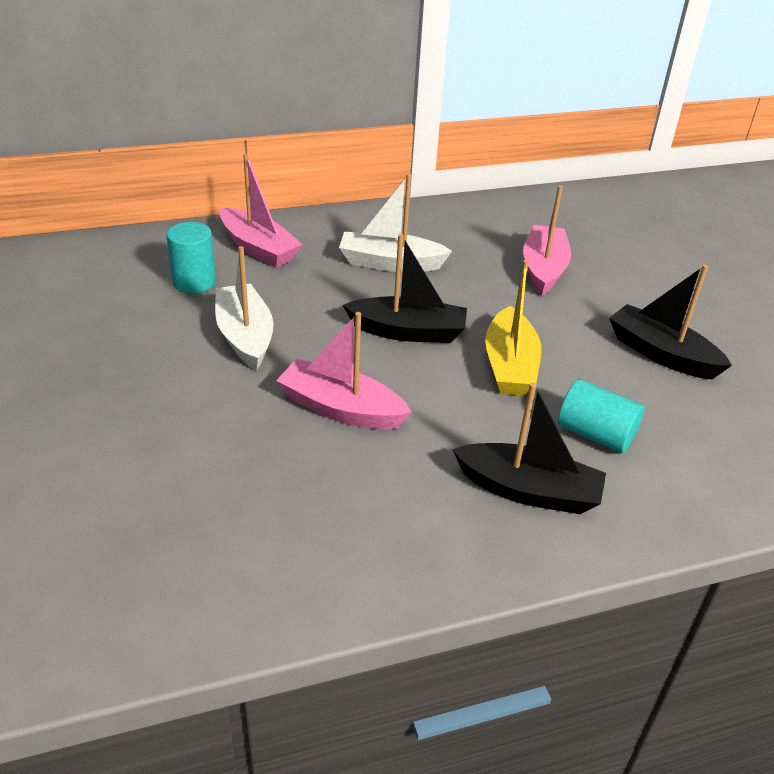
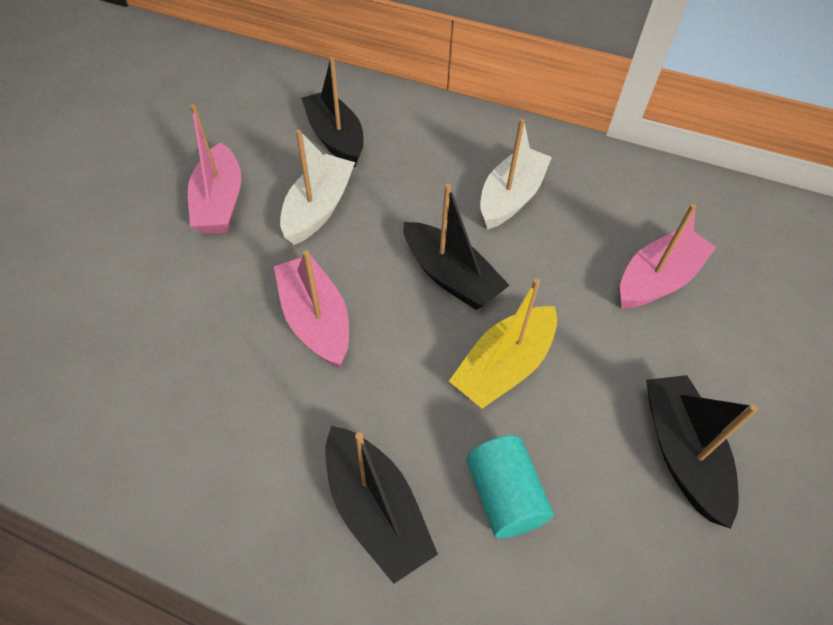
camera: 40 degrees right, 15 degrees up
turquoise cylinder [166,222,216,294] -> black boat [301,57,364,168]
pink boat [220,154,303,268] -> pink boat moved to [188,104,241,234]
white boat [339,174,452,272] -> white boat turned 75 degrees clockwise [480,118,552,229]

